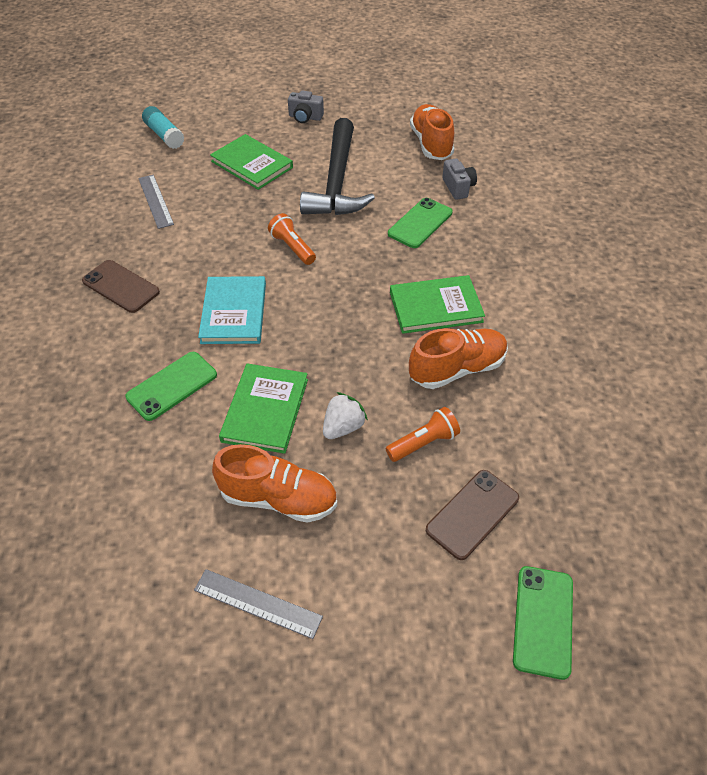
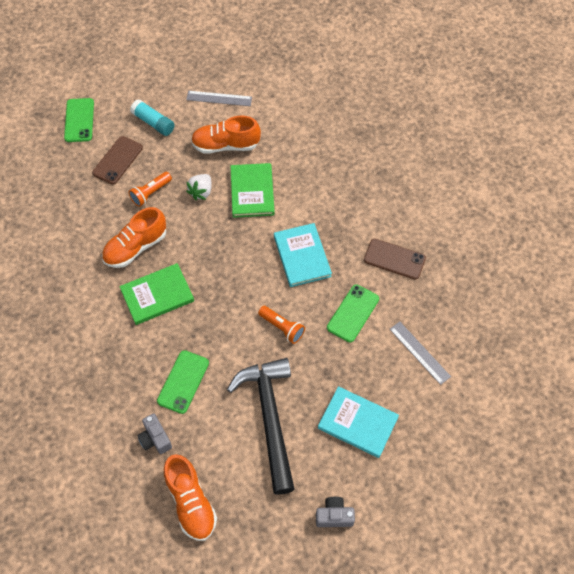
camera: 165 degrees right, 10 degrees up
green phone [125,352,217,421] -> green phone moved to [327,284,379,342]
turquoise glue stick [142,106,184,149] -> turquoise glue stick moved to [130,99,175,136]
green book [210,134,293,190] -> turquoise book [318,386,399,458]

